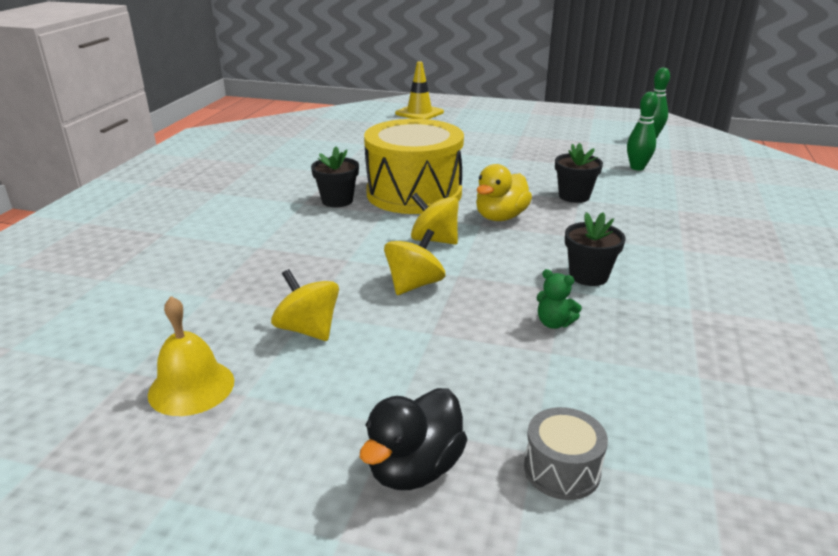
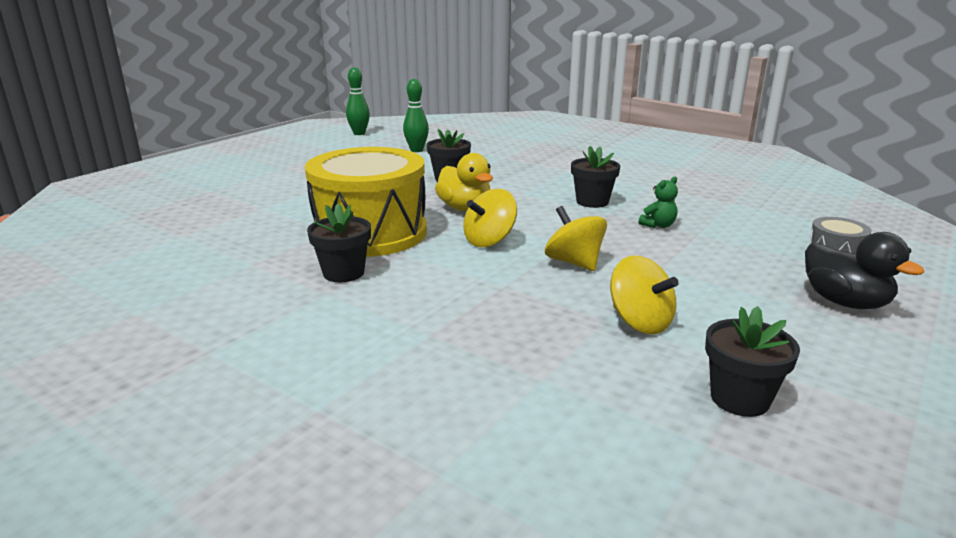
camera: 70 degrees left, 5 degrees down
yellow bell [148,296,234,416] -> black flower pot [705,306,800,417]
yellow spinning top [271,269,339,341] -> yellow spinning top turned 105 degrees counterclockwise [610,256,679,334]
yellow traffic cone [395,61,444,119] -> none

